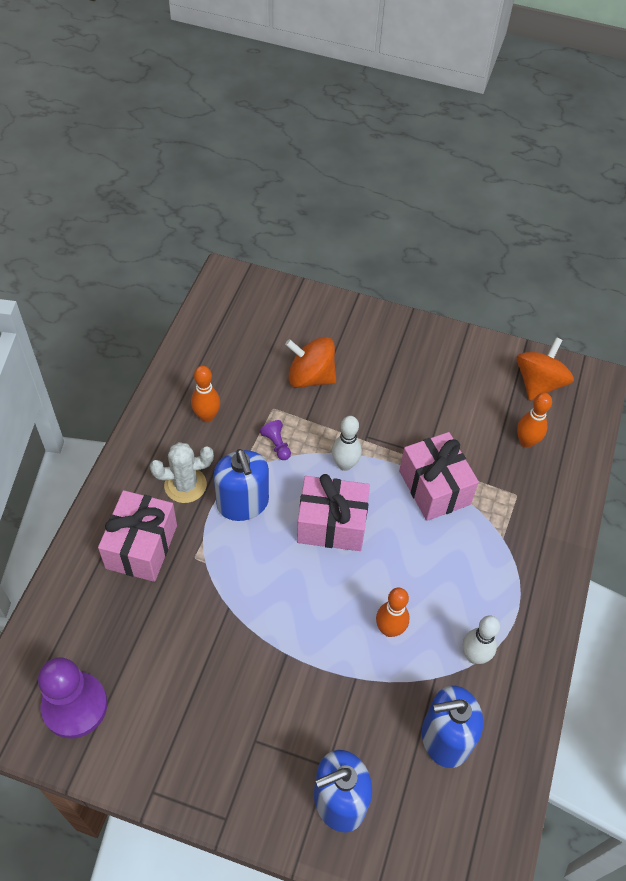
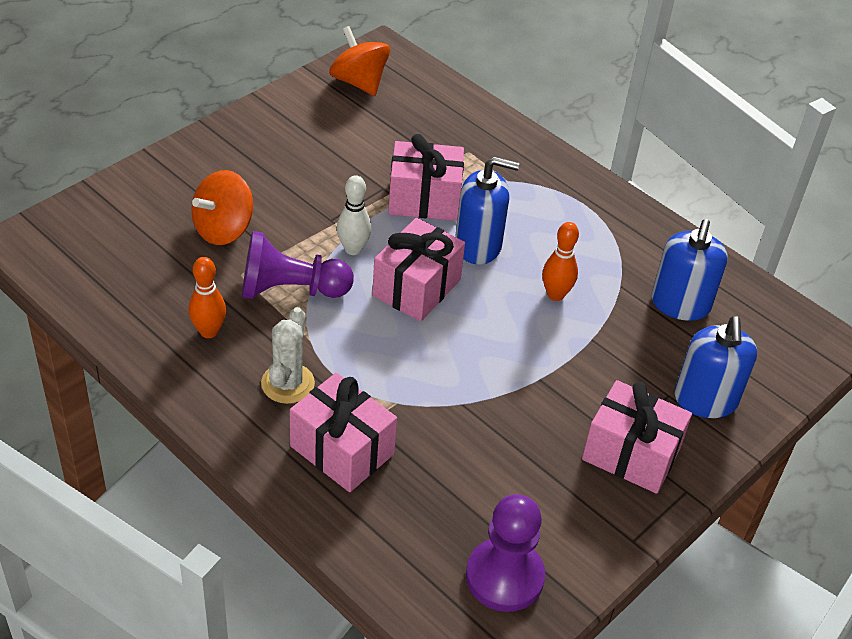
camera: 65 degrees left, 10 degrees down
blue soap dispenser [213,449,269,521] -> blue soap dispenser moved to [455,157,519,265]
purple pawn [260,420,291,460] -> purple pawn [242,231,354,299], size x2.26
white bowling pin [463,615,500,664] -> none
orange bowling pin [517,393,552,448] -> none
none -> pink gift [582,380,692,494]

